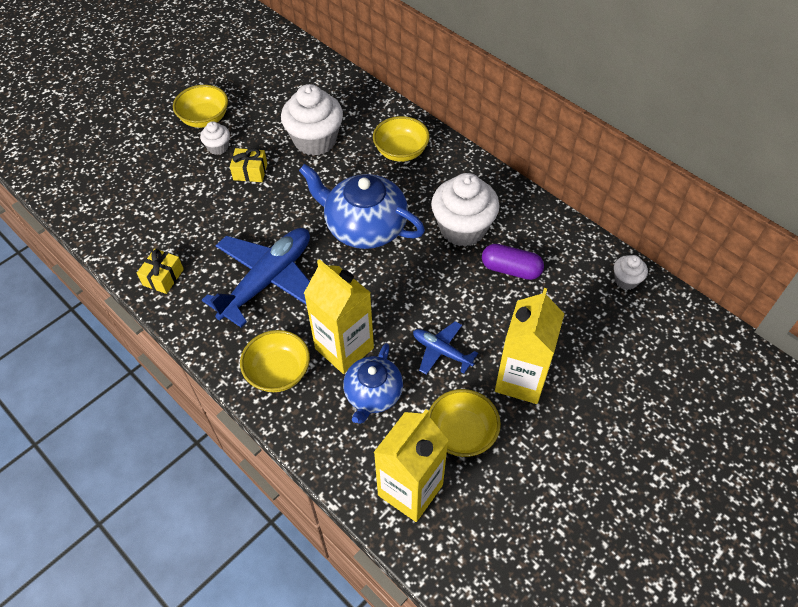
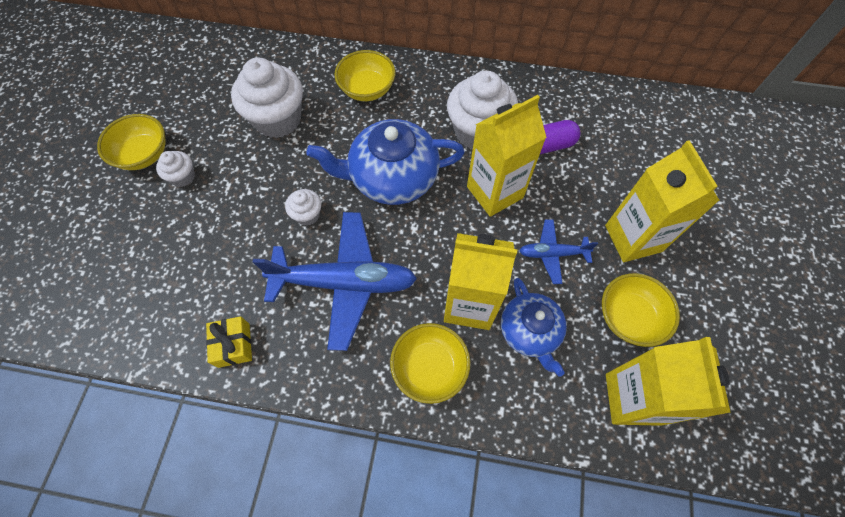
camera: 35 degrees left, 10 degrees up
blue plane [202,228,310,327] -> blue plane turned 90 degrees clockwise [253,212,417,351]
yellow gift [230,148,267,182] -> none
white cupcake [614,255,648,290] -> white cupcake moved to [285,189,321,225]
none -> yellow carton [467,95,547,217]

